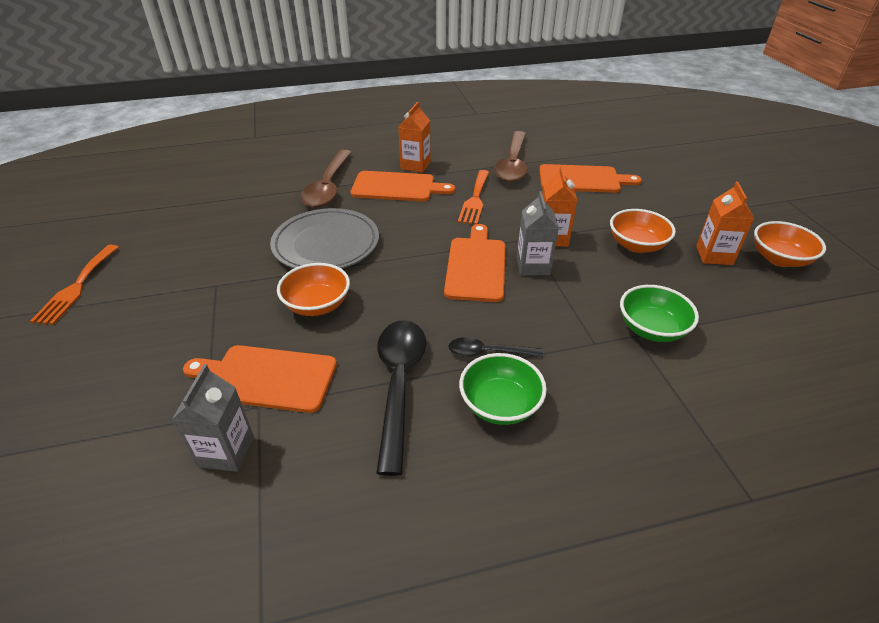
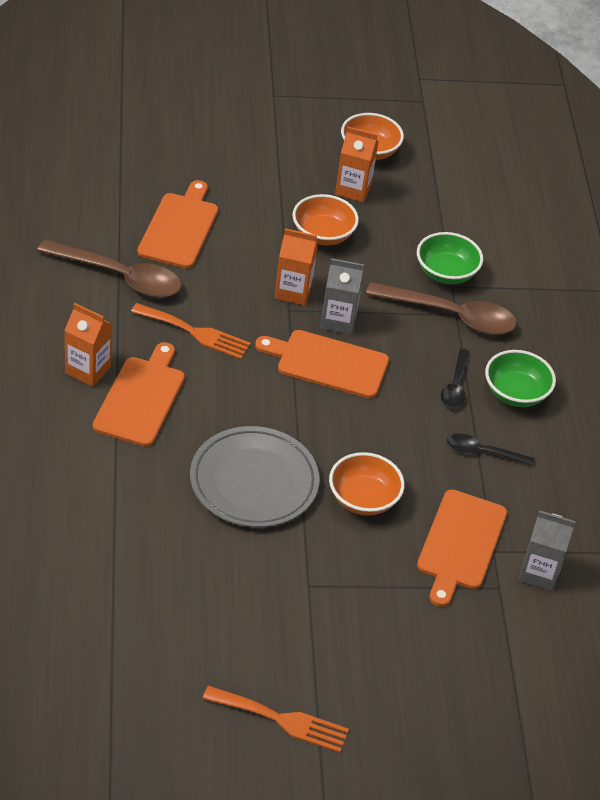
camera: 85 degrees left, 5 degrees up
brown spoon [300,150,352,208] -> brown spoon moved to [366,282,517,335]
black spoon [376,320,426,476] -> black spoon [447,434,535,466], size x0.54

